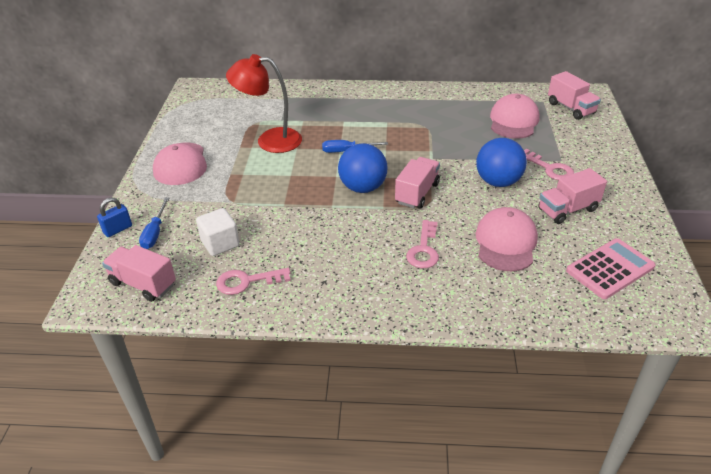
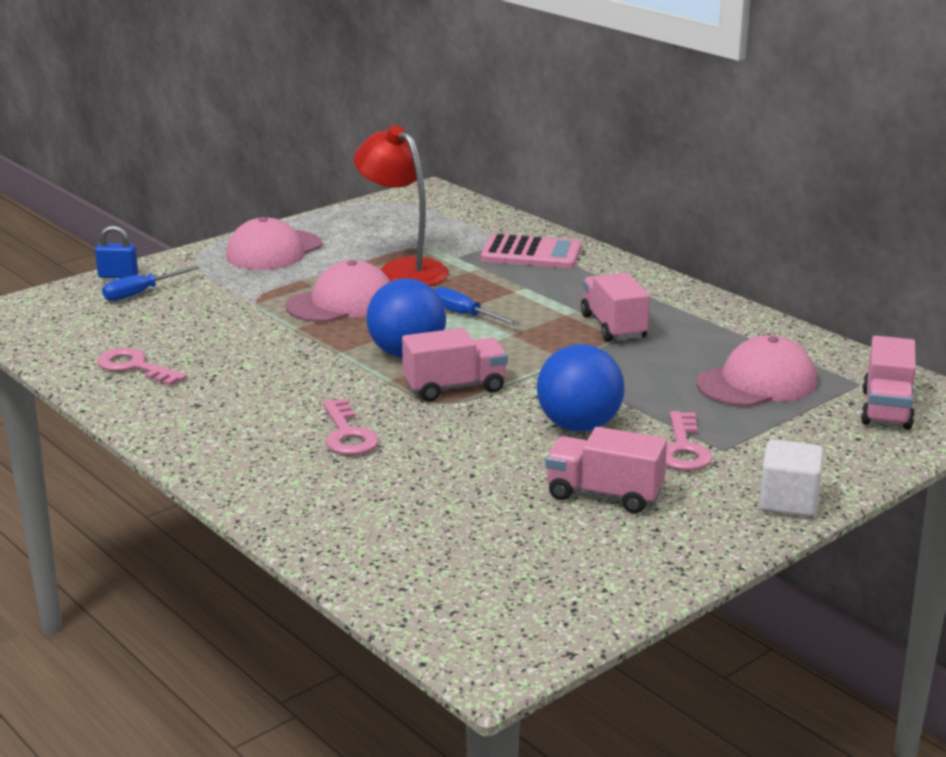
camera: 45 degrees right, 15 degrees down
pink truck [102,245,176,302] -> pink truck moved to [581,273,650,342]
white cube [196,208,240,256] -> white cube moved to [759,439,824,517]
pink key [406,220,439,268] -> pink key turned 75 degrees counterclockwise [323,398,379,455]
pink cap [476,207,538,272] -> pink cap moved to [286,260,390,322]
pink calculator [566,238,656,299] -> pink calculator moved to [481,234,582,268]

